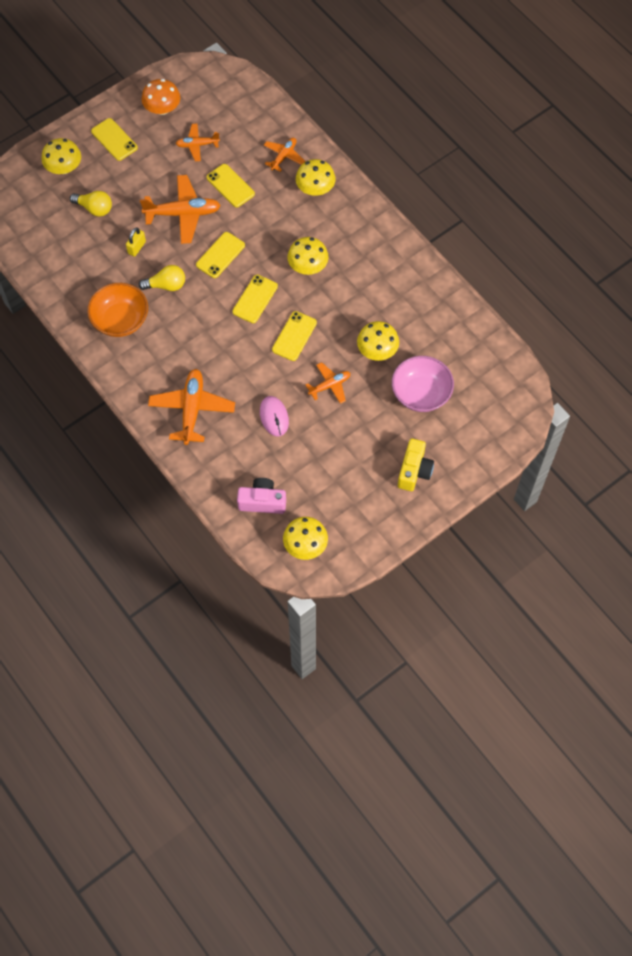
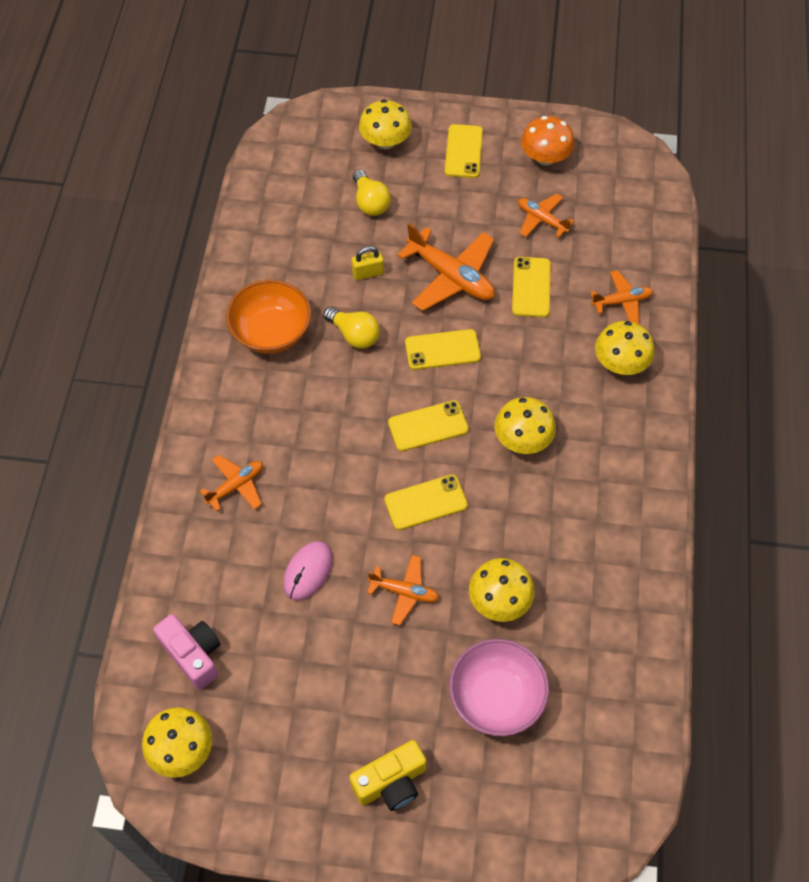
camera: 45 degrees right, 5 degrees down
orange plane [148,369,235,445] -> orange plane [200,455,263,511], size x0.58

